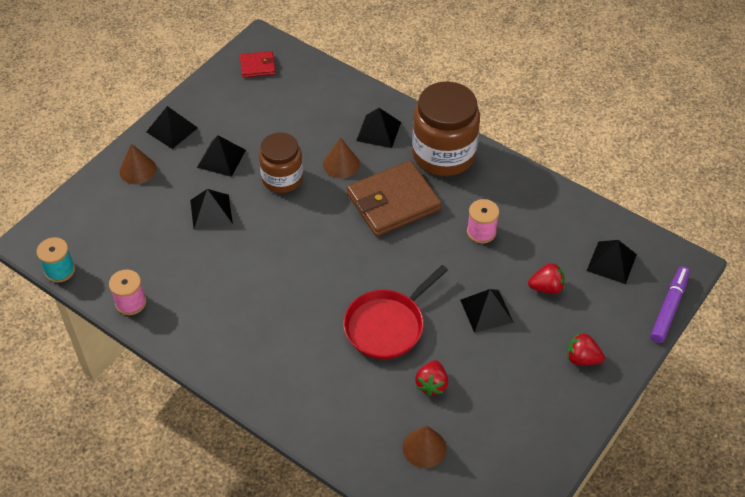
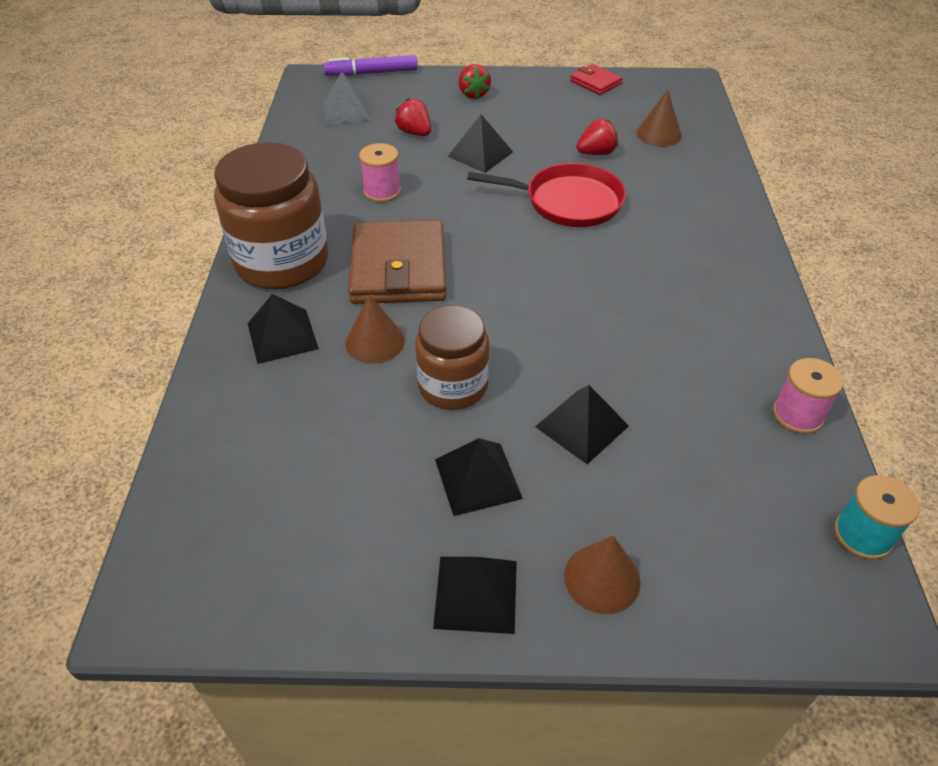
camera: 125 degrees left, 5 degrees down
red wallet [240,51,276,78] -> red wallet moved to [570,64,623,95]
brown wallet [347,161,442,236] -> brown wallet turned 60 degrees clockwise [348,220,446,304]
black pyramid [587,240,637,284] -> grey pyramid [323,72,371,125]

